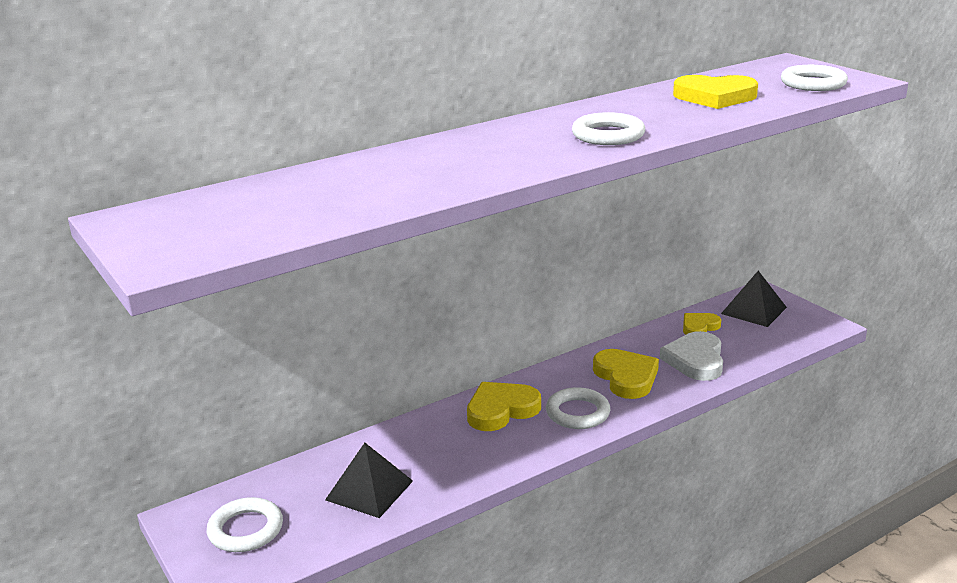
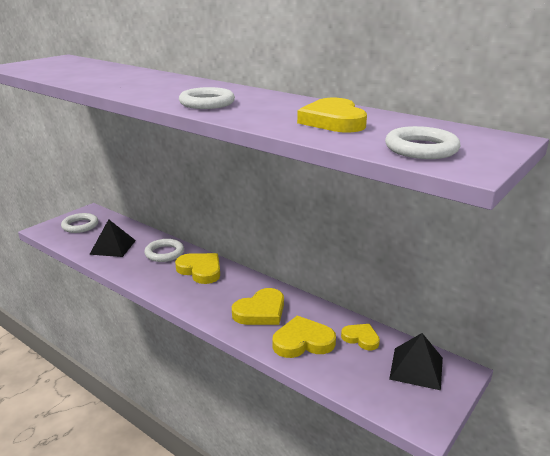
camera: 70 degrees right, 0 degrees up
white ring [546,387,610,429] -> white ring moved to [144,239,184,262]
white heart [660,331,723,381] -> yellow heart [273,315,336,358]

